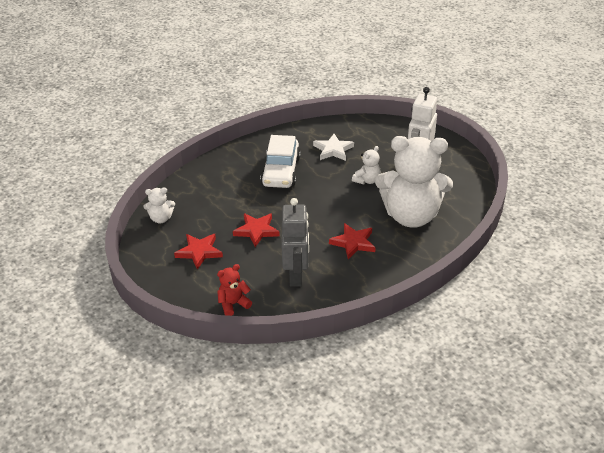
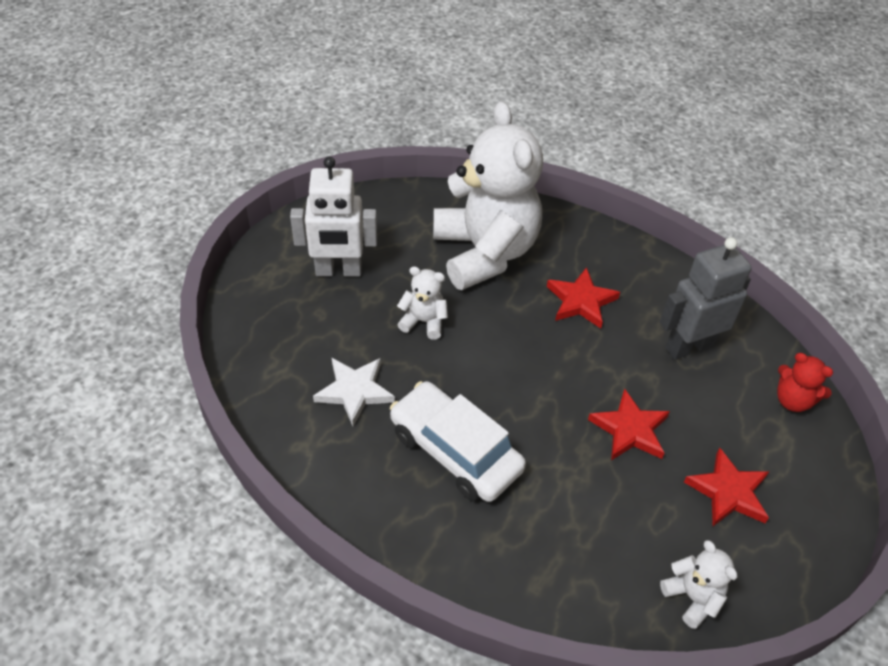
camera: 115 degrees left, 10 degrees up
white car [260,135,301,188] -> white car turned 120 degrees counterclockwise [390,381,526,502]

